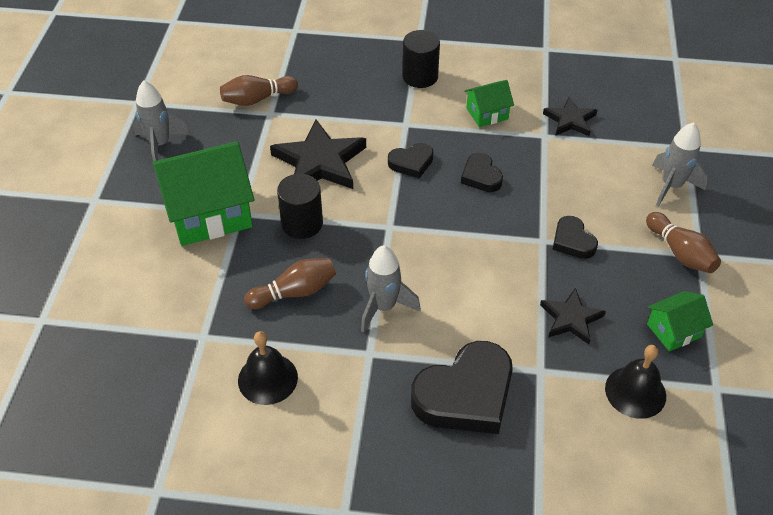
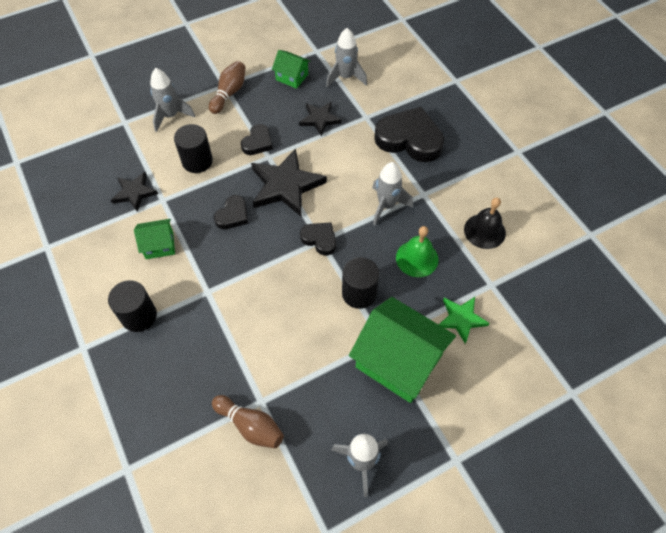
camera: 125 degrees left, 10 degrees up
brown bowling pin [244,258,336,309] -> green bell [396,226,439,277]
black star [270,119,366,189] -> black star moved to [251,148,327,217]
black heart [388,143,434,178] -> black heart moved to [300,222,336,255]
green house [464,80,514,127] -> green house turned 45 degrees counterclockwise [134,219,175,259]
black bell [605,345,666,419] -> grey rocket [326,28,367,87]
none -> black cylinder [174,124,213,173]
none -> green star [439,297,489,344]

